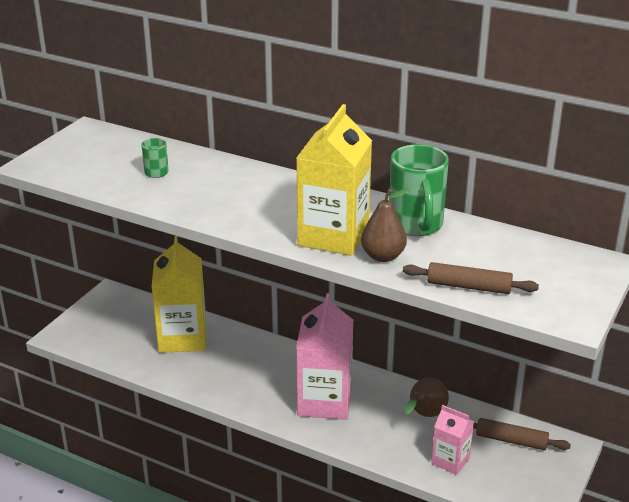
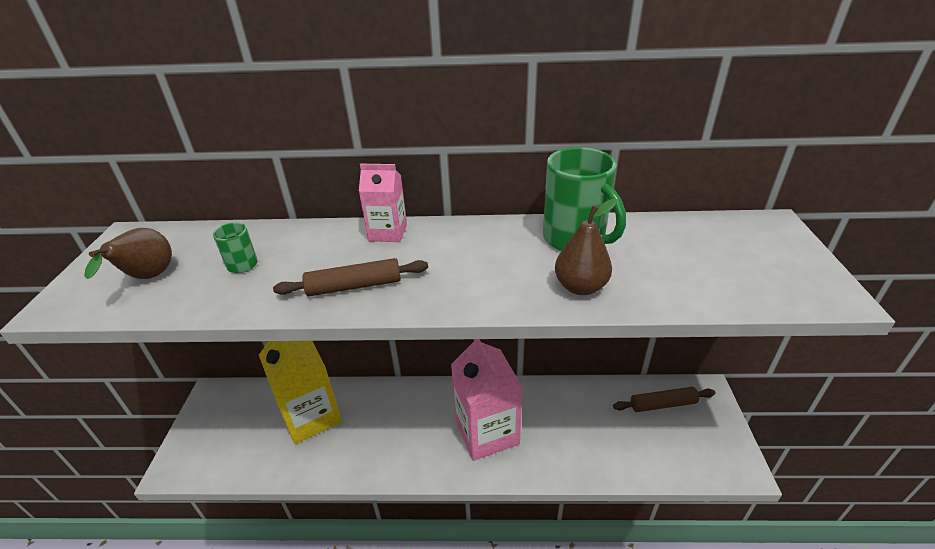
camera: 25 degrees left, 5 degrees up
yellow carton [296,104,372,256] -> none
brown rolling pin [403,262,539,294] -> brown rolling pin moved to [273,258,428,296]
brown pear [404,378,449,417] -> brown pear moved to [84,228,172,279]
pink carton [431,405,474,475] -> pink carton moved to [359,164,407,242]

